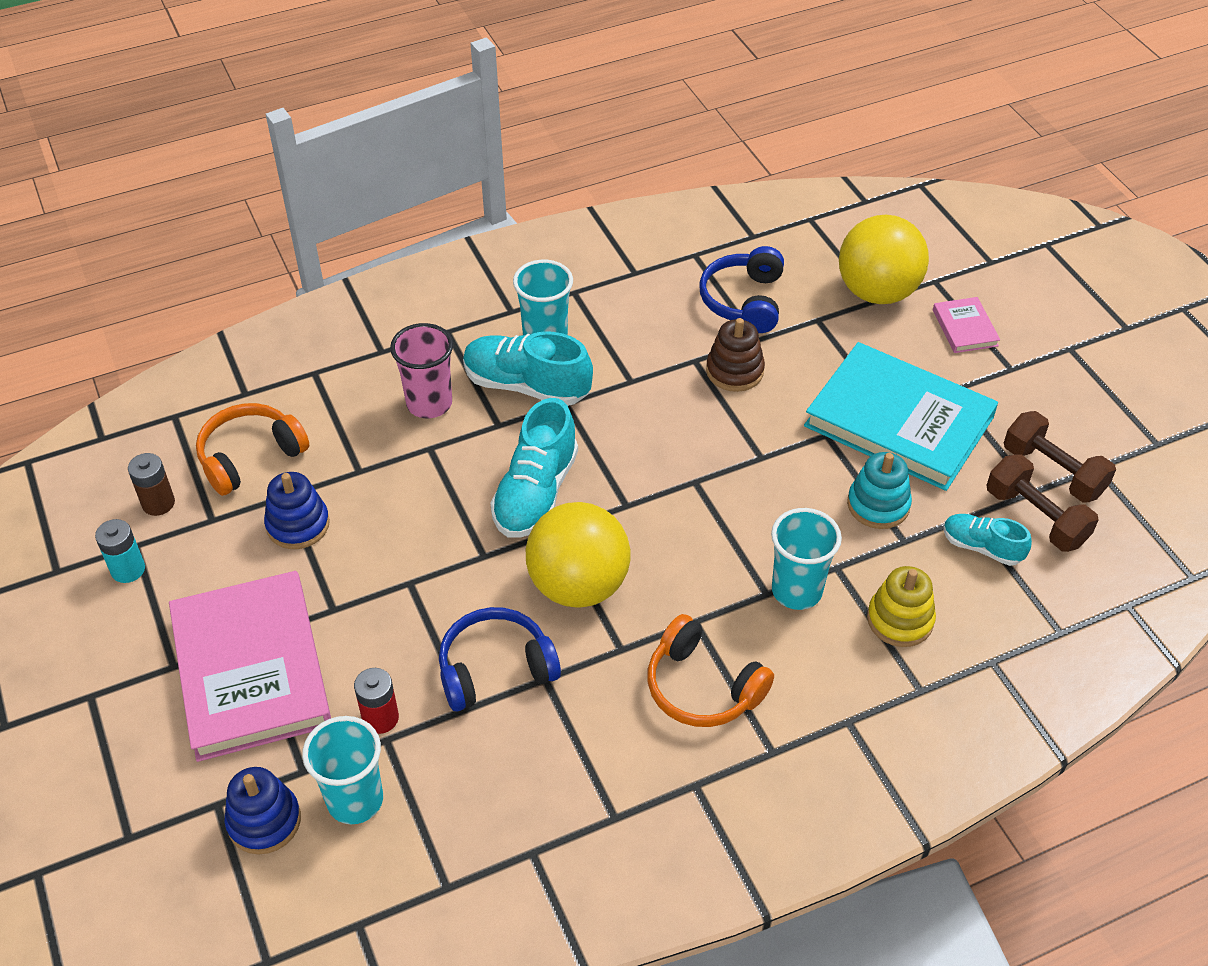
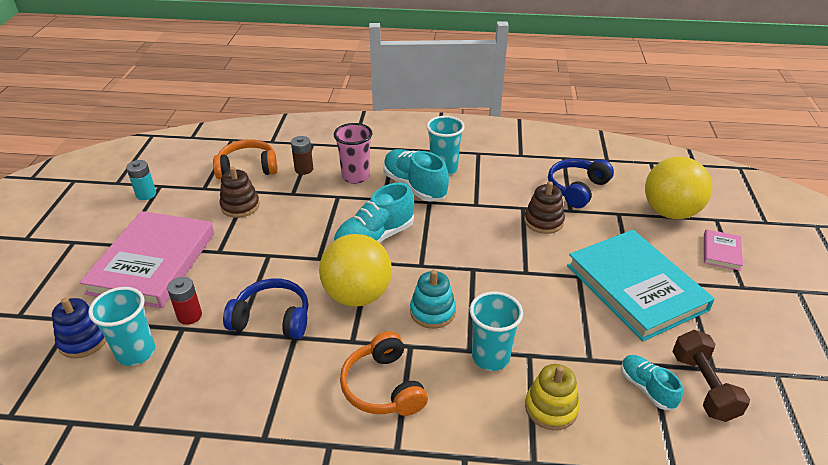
camera: 30 degrees right, 10 degrees down
brown battery [128,453,175,516] -> brown battery moved to [291,136,313,175]
blue stacking toy [264,472,330,549] -> brown stacking toy [220,167,260,218]
turquoise stacking toy [847,452,912,529] -> turquoise stacking toy moved to [410,270,456,329]
brown dumbbell [1004,411,1116,503] -> none

